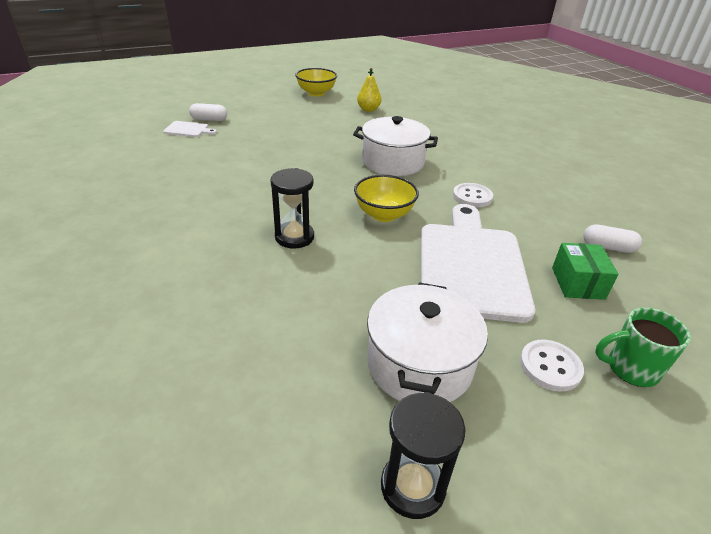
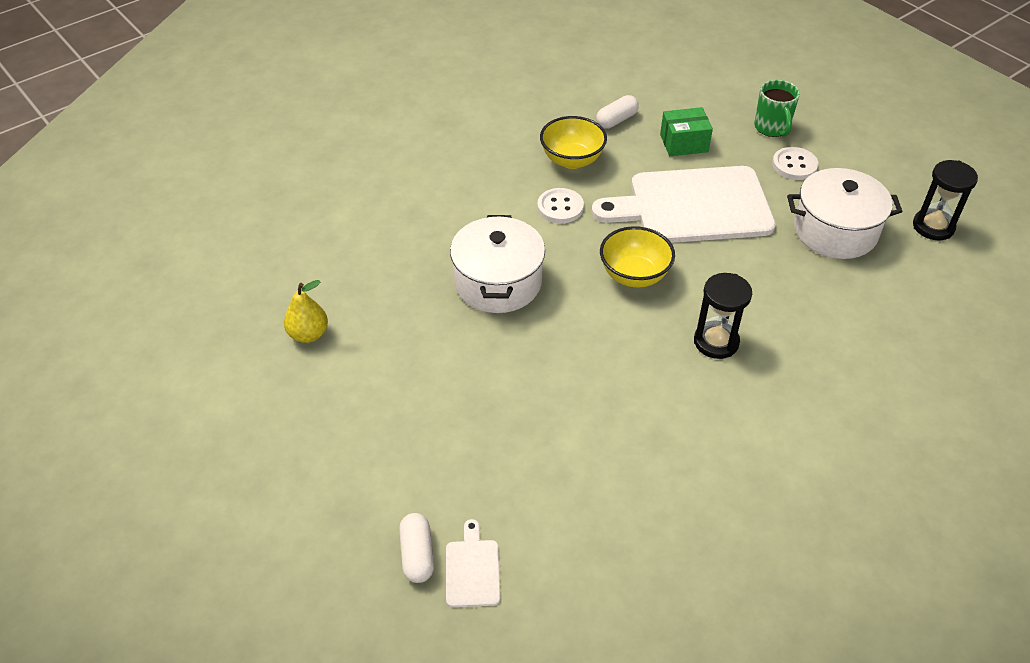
camera: 100 degrees left, 10 degrees up
yellow bowl [295,68,337,96] -> yellow bowl moved to [540,116,607,169]
white capsule [583,224,642,253] -> white capsule turned 45 degrees clockwise [596,95,639,129]

